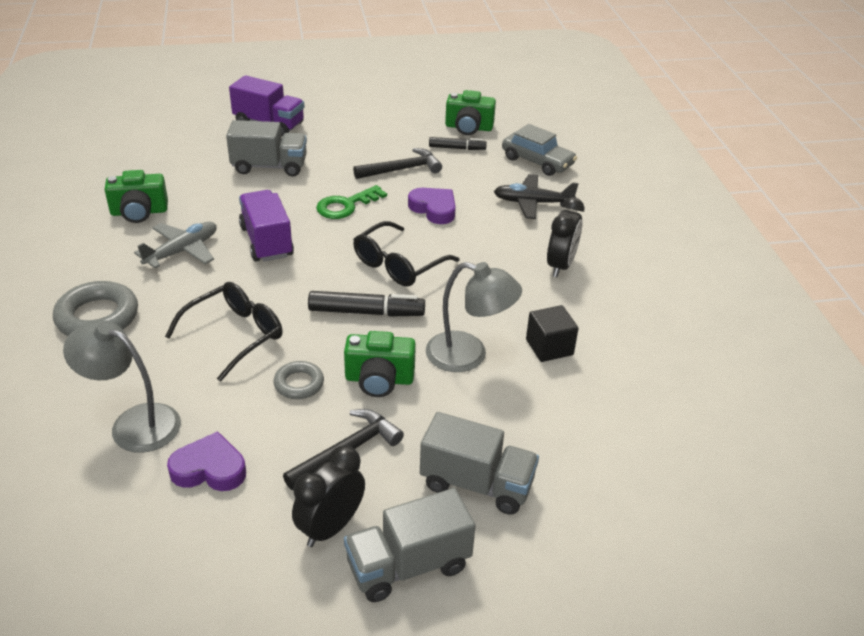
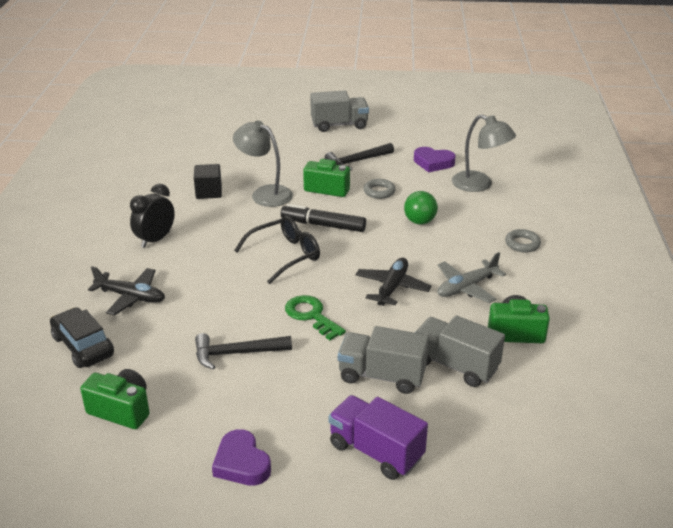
camera: 165 degrees left, 5 degrees down
grey ring [53,281,138,336] -> grey ring [505,229,541,252], size x0.57
black glasses [165,282,282,382] -> green ball [404,191,438,225]
purple truck [239,190,294,262] -> black plane [355,258,432,306]
black clock [292,445,365,547] -> none
green key [316,185,387,219] -> green key turned 105 degrees counterclockwise [285,295,346,340]
purple heart [408,188,456,224] -> purple heart moved to [212,429,271,486]
grey truck [420,412,539,515] -> grey truck moved to [415,315,505,387]
black marker [429,137,487,150] -> none
grey car [502,124,577,176] -> black car [50,307,114,368]

